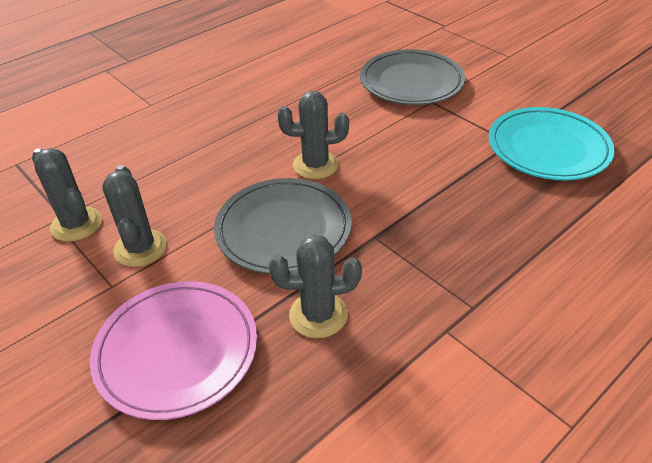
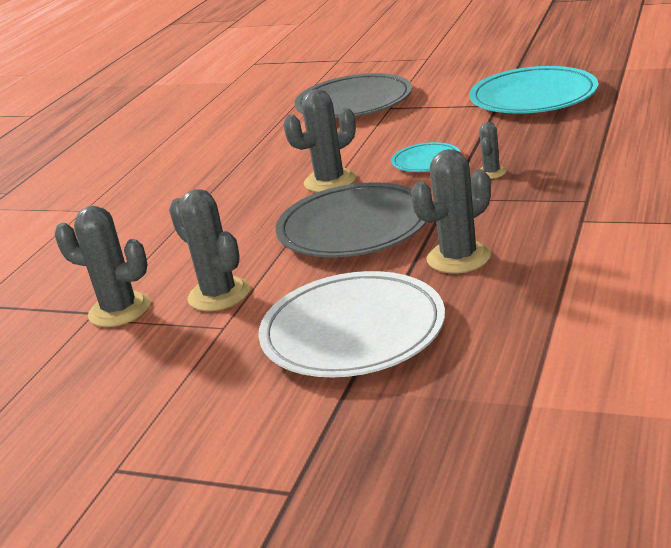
camera: 25 degrees left, 15 degrees down
pink plate [90,281,257,420] -> white plate [258,271,445,377]
none -> turquoise plate [391,142,460,172]
none -> grey cactus [479,122,506,179]

